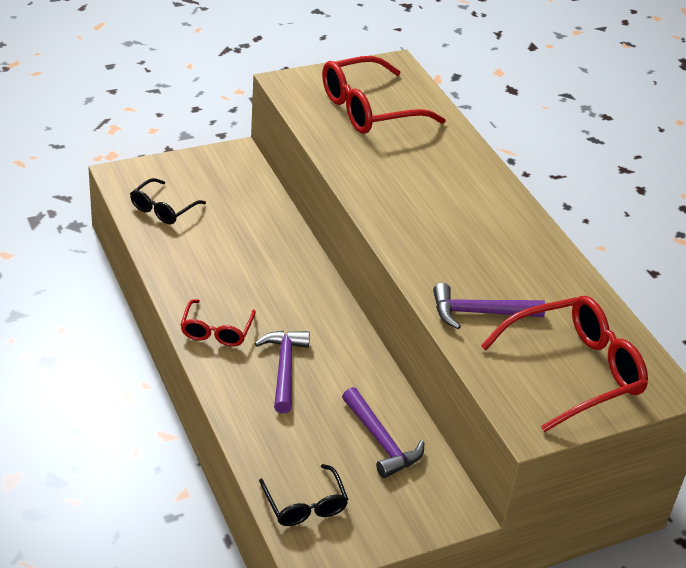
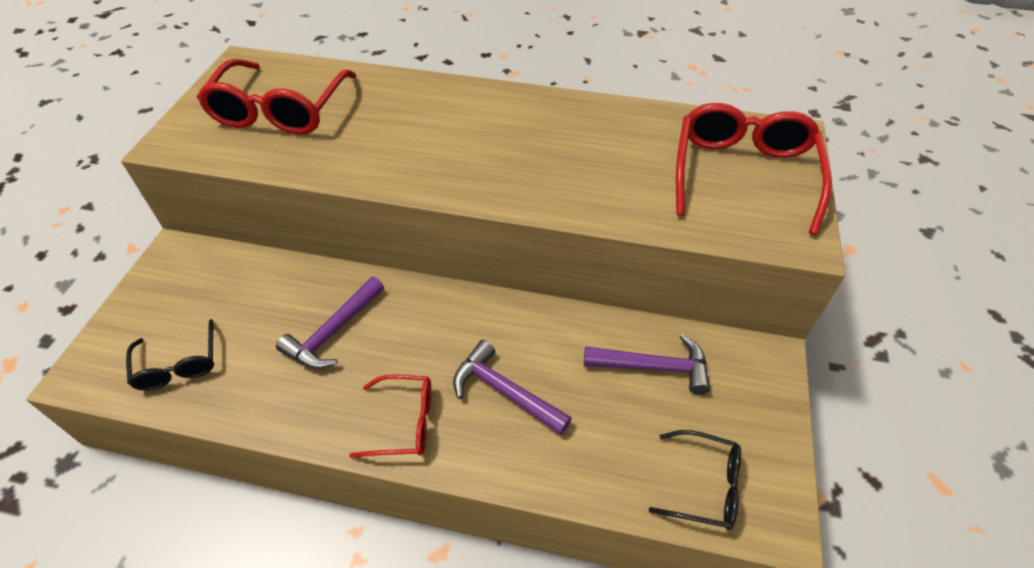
camera: 50 degrees left, 10 degrees up
red glasses [180,299,256,347] -> red glasses turned 45 degrees counterclockwise [349,374,431,458]
purple hammer [433,283,545,329] -> purple hammer moved to [276,276,384,369]

